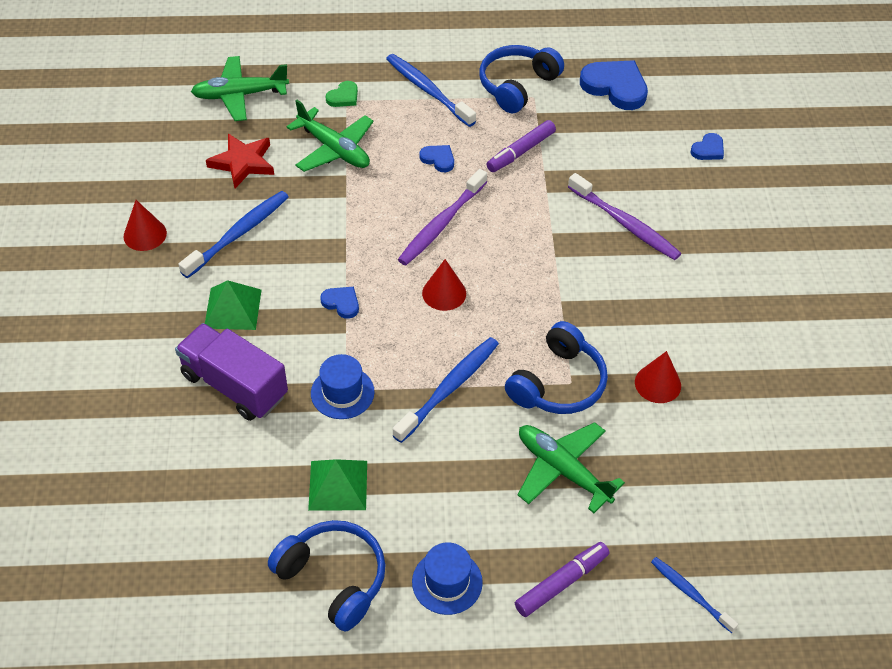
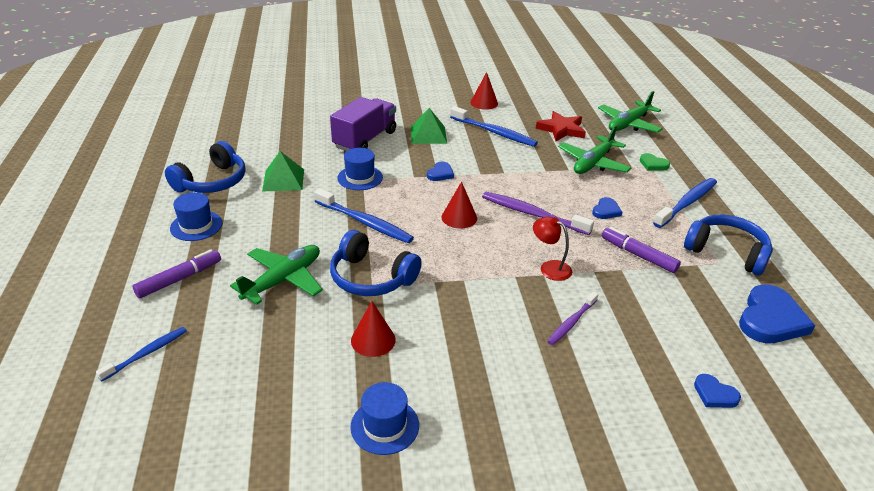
camera: 85 degrees right, 15 degrees down
green plane [191,56,289,121] -> green plane turned 120 degrees counterclockwise [598,91,662,133]
purple marker [515,542,609,617] -> purple marker turned 90 degrees counterclockwise [133,249,221,298]
purple toothbrush [568,173,681,260] -> purple toothbrush [547,291,598,345], size x0.61
none -> blue hat [350,382,419,455]
none -> red lamp [533,217,572,281]

